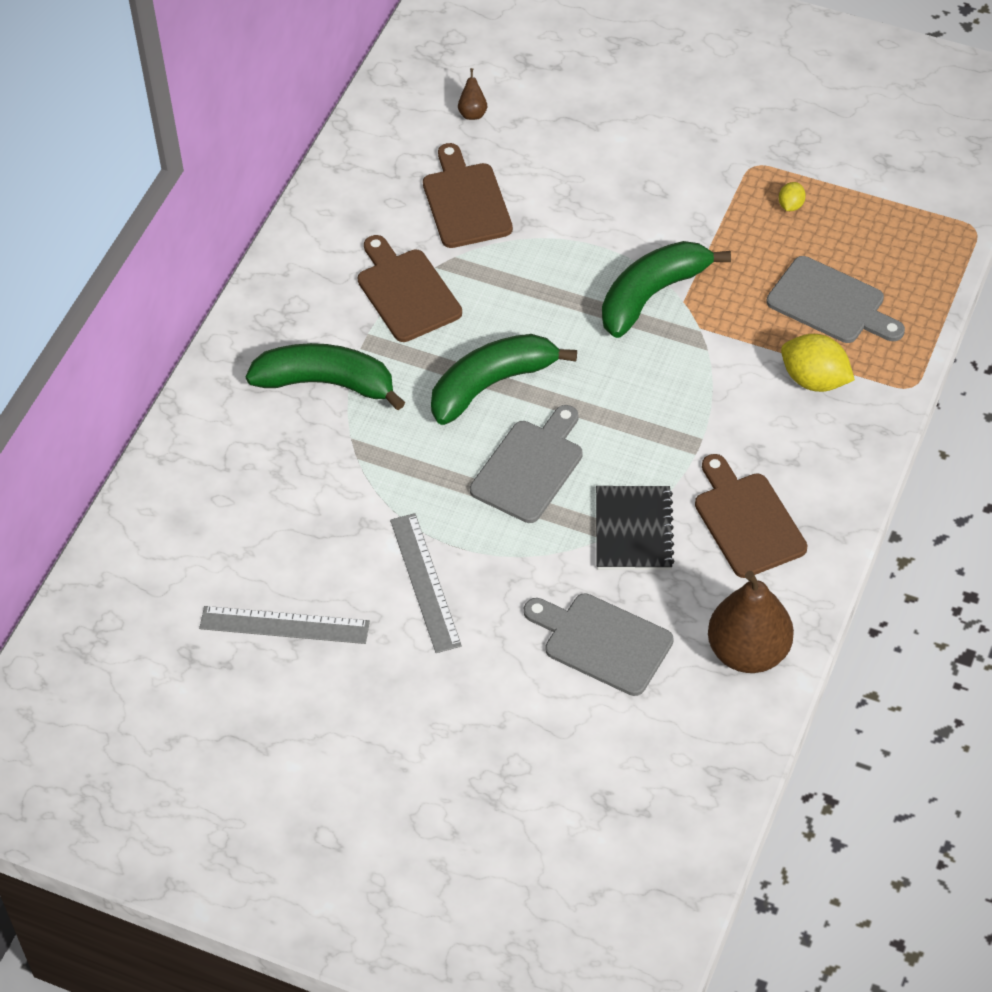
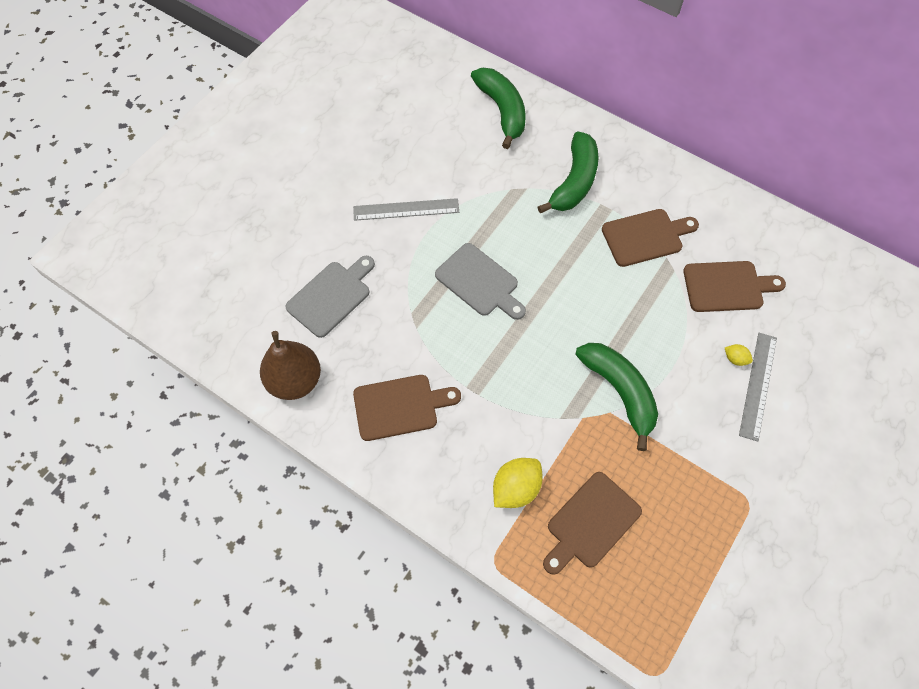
camera: 100 degrees right, 10 degrees up
grey ruler [199,606,370,644] -> grey ruler moved to [739,333,777,442]
green banana [431,334,577,425] -> green banana moved to [471,68,526,149]
brown pear [458,68,487,120] -> none
black notebook [596,486,675,570] -> none
grey cutting board [766,256,905,343] -> brown cutting board [543,472,642,575]
yellow lemon [779,182,806,211] -> yellow lemon moved to [725,344,753,366]

